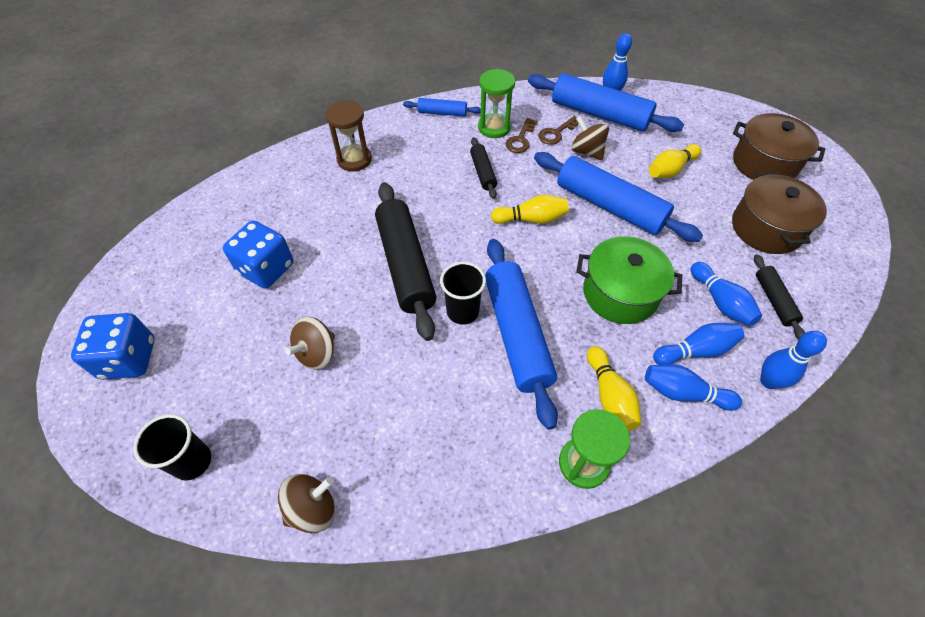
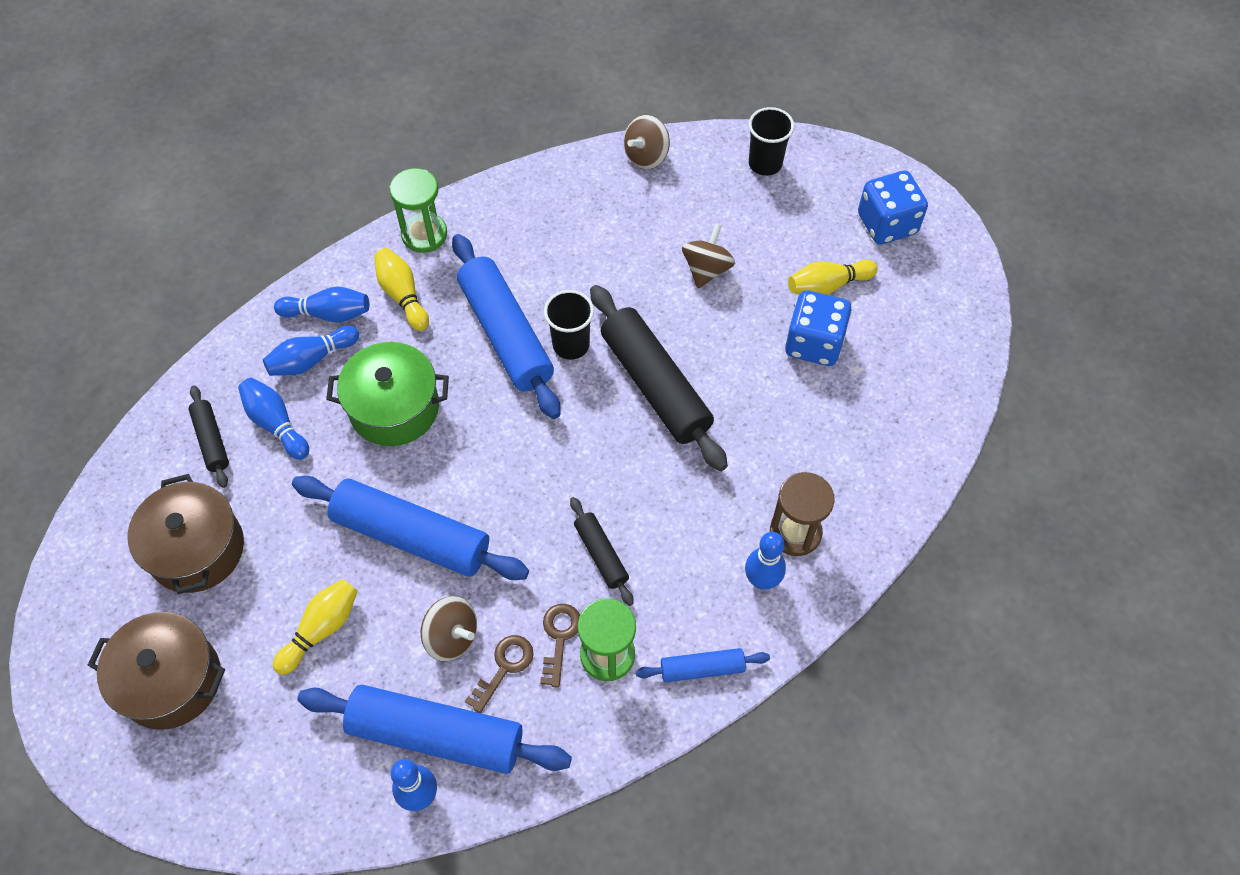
camera: 165 degrees right, 5 degrees up
yellow bowling pin [491,195,569,224] -> yellow bowling pin moved to [788,260,878,295]
blue bowling pin [760,331,827,389] -> blue bowling pin moved to [745,532,786,590]

